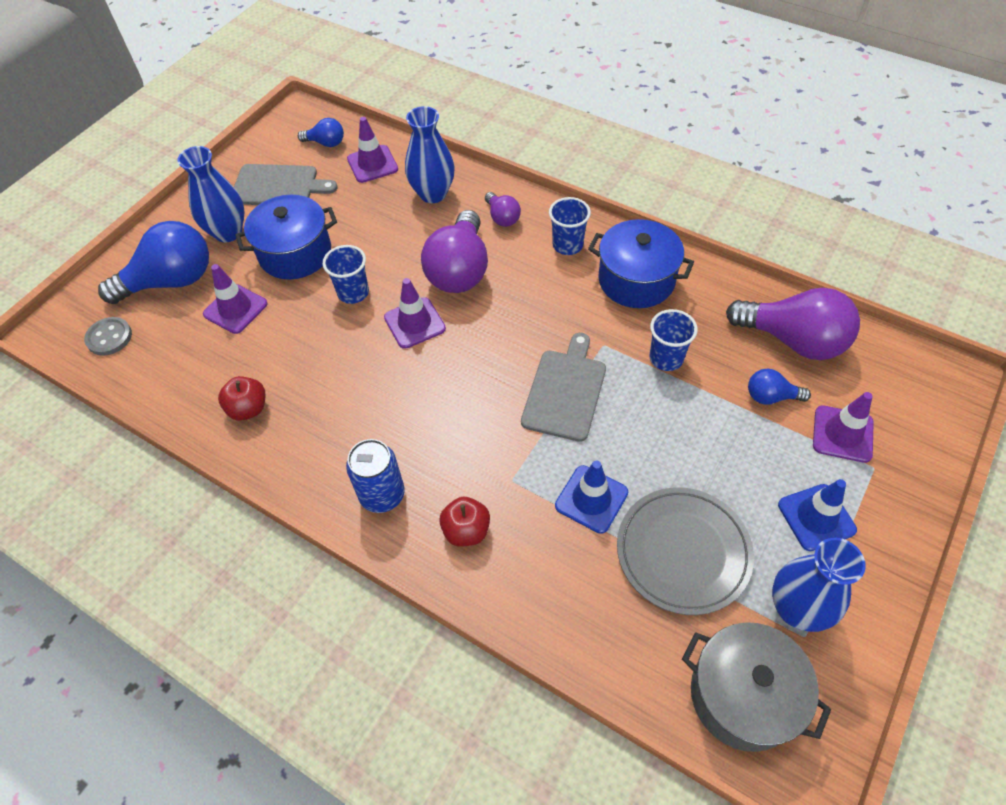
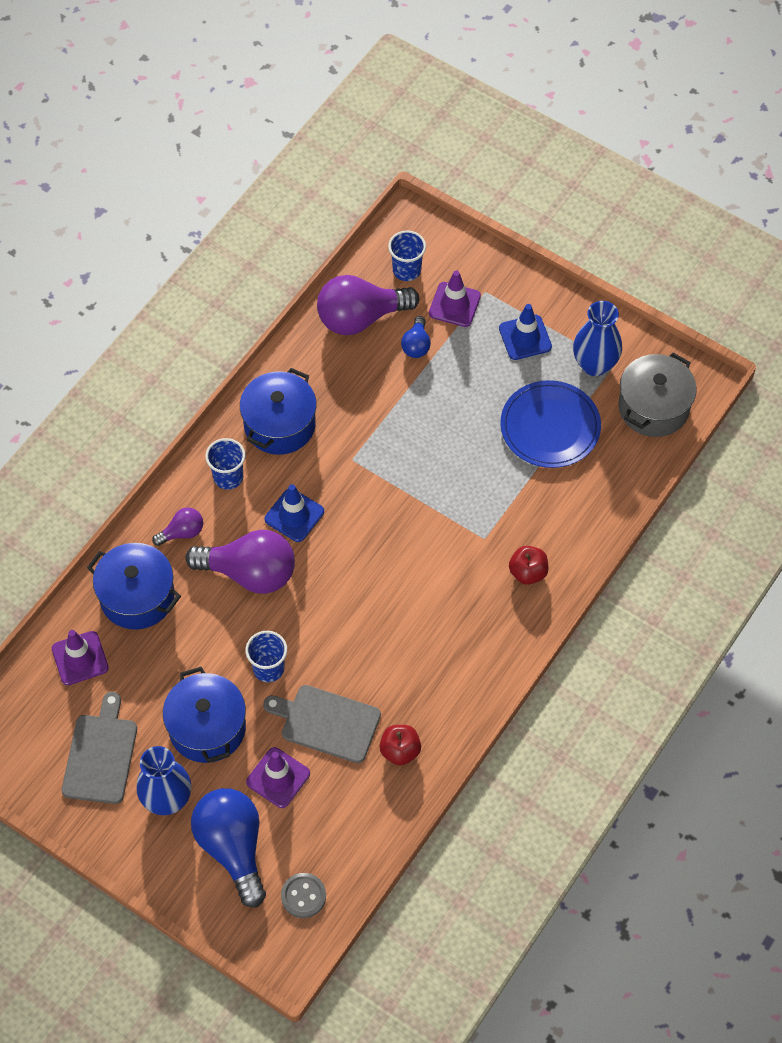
camera: 90 degrees left, 5 degrees up
blue light bulb [298,118,344,147] -> none
blue can [346,439,405,513] -> none
purple traffic cone [384,278,446,349] -> none
blue vase [405,106,455,203] -> blue pot [87,543,181,630]
grey cutting board [521,333,606,442] -> grey cutting board moved to [263,685,381,763]
blue traffic cone [555,461,628,534] -> blue traffic cone moved to [264,484,324,542]
grey plate [617,487,754,615] -> blue plate [500,380,601,468]
blue cup [650,309,698,371] -> blue cup moved to [388,231,426,281]
purple light bulb [726,288,860,360] -> purple light bulb turned 135 degrees counterclockwise [317,275,419,335]

